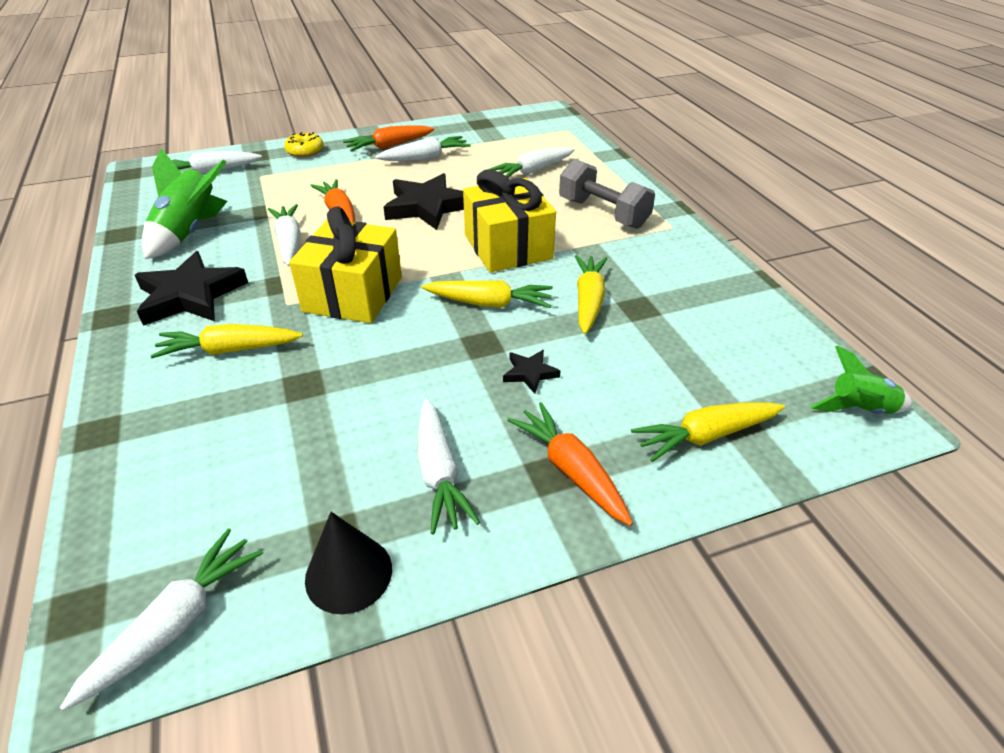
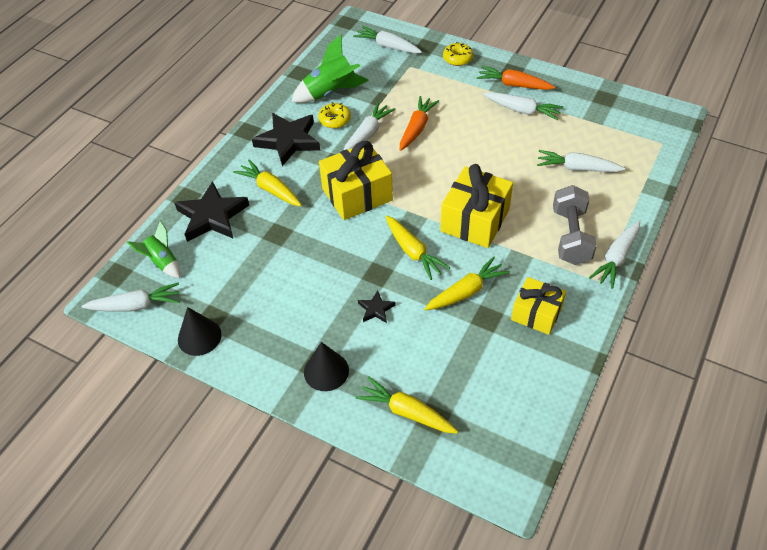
camera: 50 degrees right, 10 degrees up
black star [383,173,464,230] -> black star moved to [174,181,249,242]
white carrot [417,398,480,534] -> white carrot moved to [589,221,640,289]
orange carrot [507,402,633,526] -> black cone [304,342,349,391]
green rocket [810,346,912,414] -> green rocket moved to [127,221,180,278]
none -> yellow donut [318,102,351,128]
none -> yellow gift [511,277,566,335]

